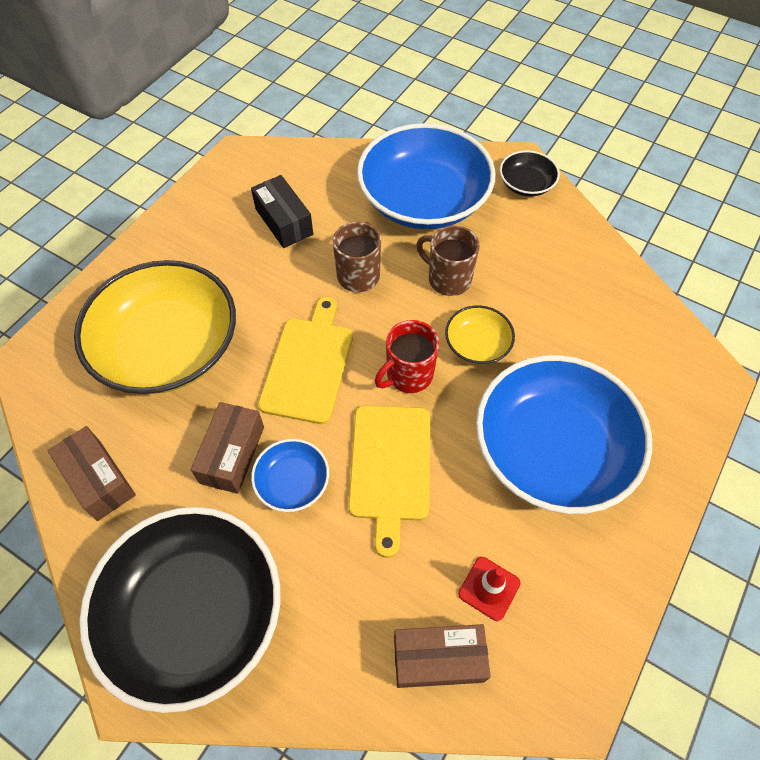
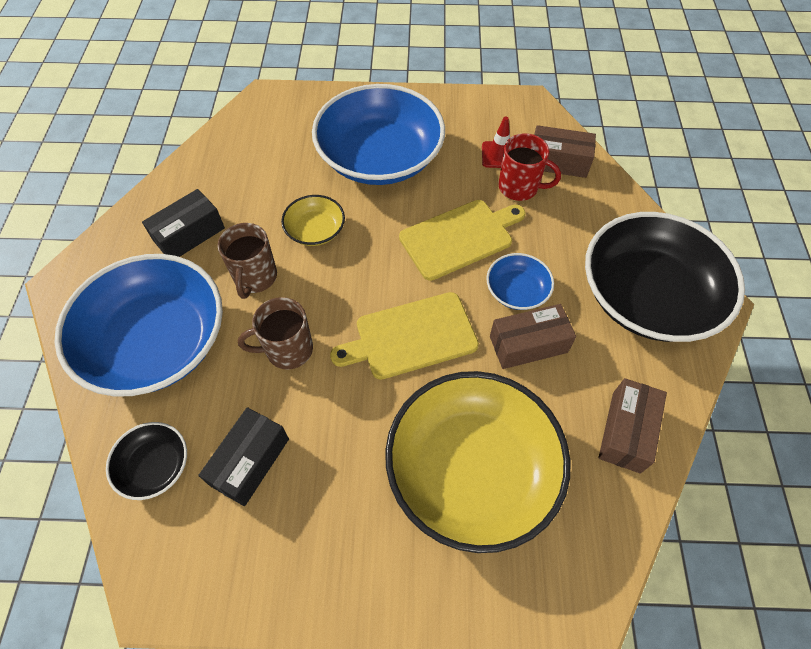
camera: 120 degrees left, 0 degrees up
red mug [375,320,439,393] -> red mug moved to [498,133,561,201]
brown box [394,624,491,688] -> brown box turned 45 degrees counterclockwise [534,125,596,178]
black bowl [500,150,560,196] -> black bowl moved to [106,422,187,500]
none -> black box [142,189,225,257]

